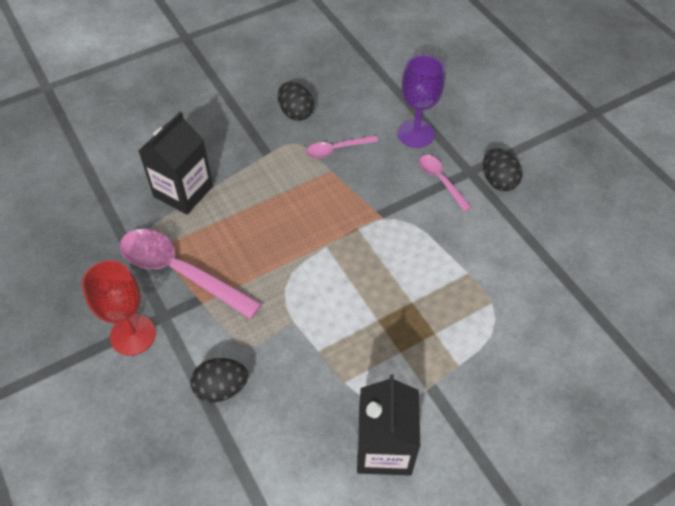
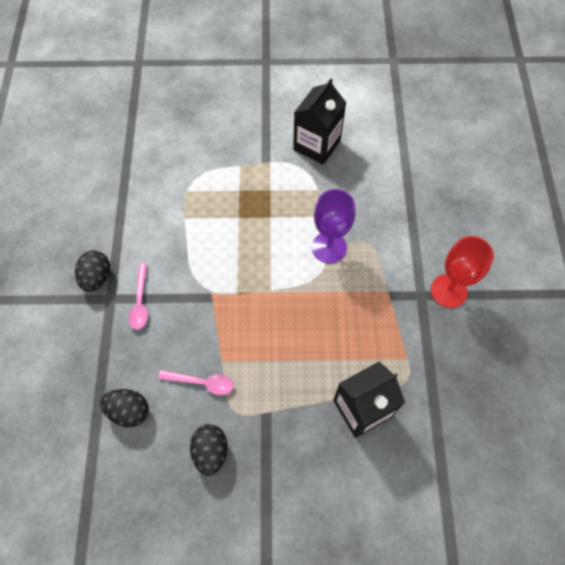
camera: 150 degrees left, 10 degrees up
pink spoon [120,229,262,319] -> none
black egg [190,358,248,402] -> black egg moved to [100,389,149,428]
purple goblet [398,55,445,148] -> purple goblet moved to [312,189,355,264]

